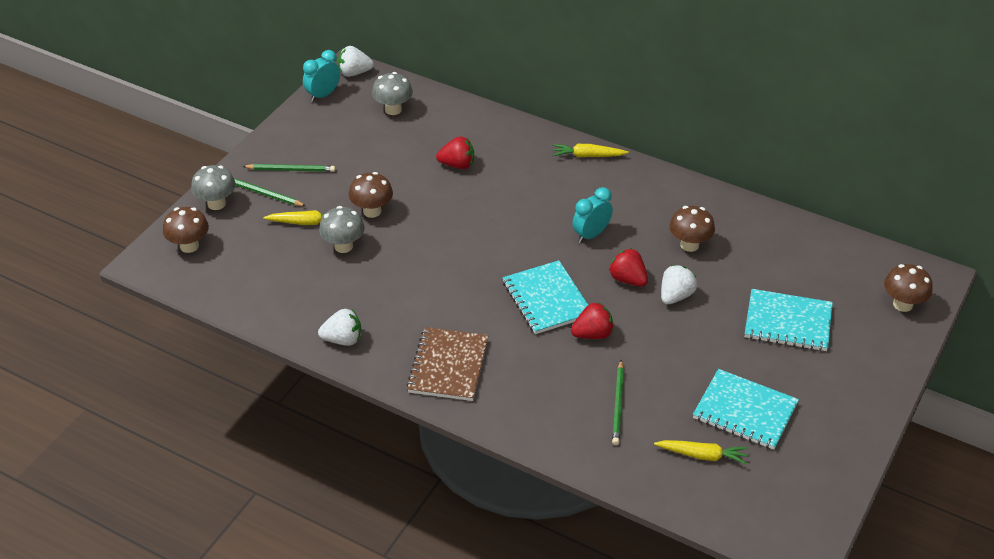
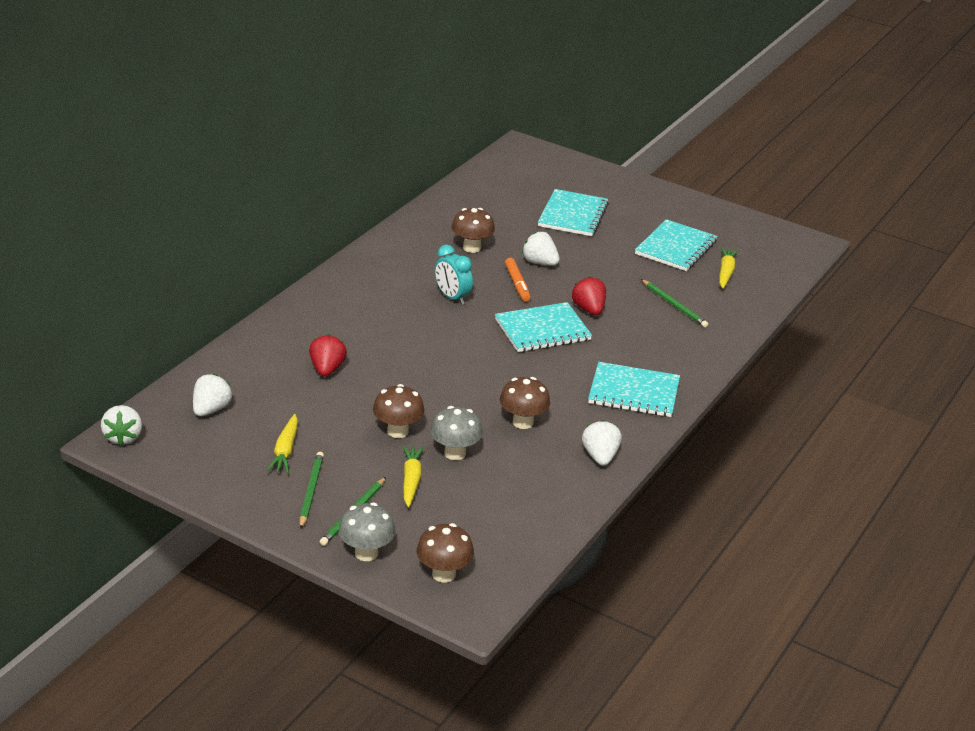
camera: 90 degrees left, 10 degrees down
turquoise clock [303,50,340,102] -> none
grey mushroom [372,72,413,115] -> white strawberry [193,374,233,416]
brown notebook [406,327,488,401] -> turquoise notebook [588,362,680,417]
yellow carrot [553,144,629,157] -> yellow carrot moved to [267,414,298,473]
red strawberry [609,248,648,287] -> orange marker [505,258,531,302]
green pencil [612,360,624,445] -> green pencil turned 45 degrees clockwise [641,279,708,327]
brown mushroom [884,264,933,312] -> brown mushroom moved to [500,377,550,429]

